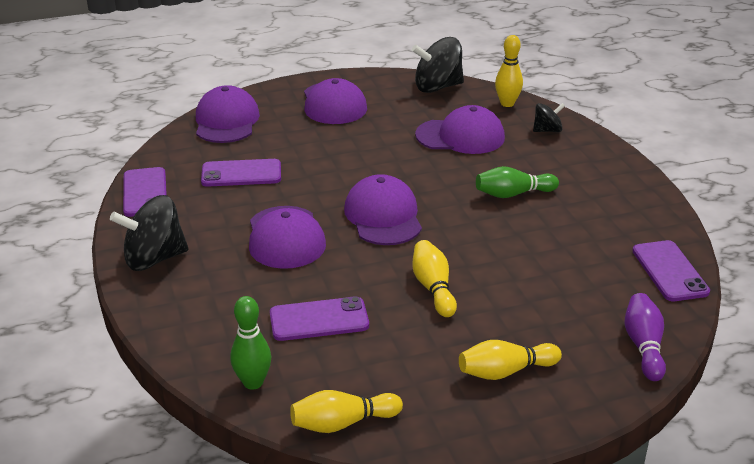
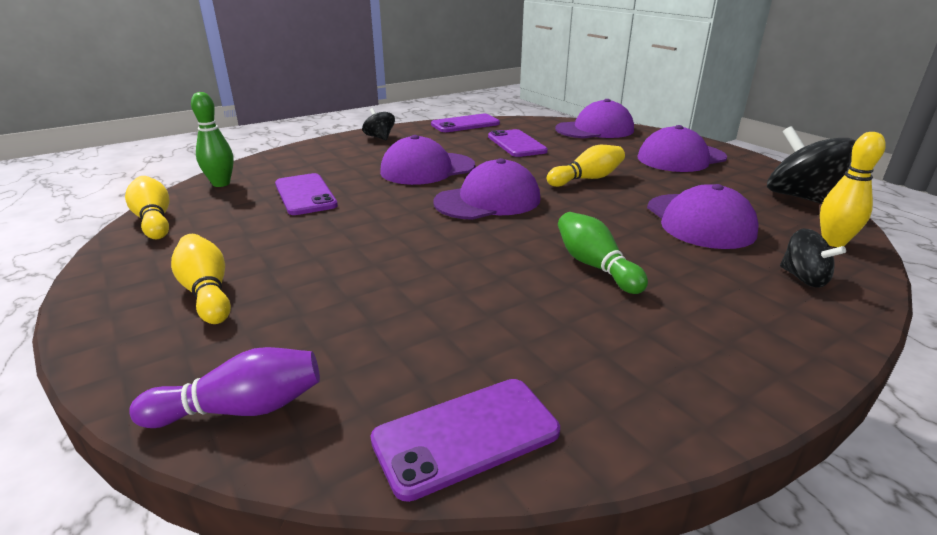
camera: 75 degrees right, 5 degrees down
black spinning top [110,195,189,271] -> black spinning top [362,108,395,140], size x0.55
yellow bowling pin [412,240,457,317] -> yellow bowling pin moved to [547,145,625,187]

